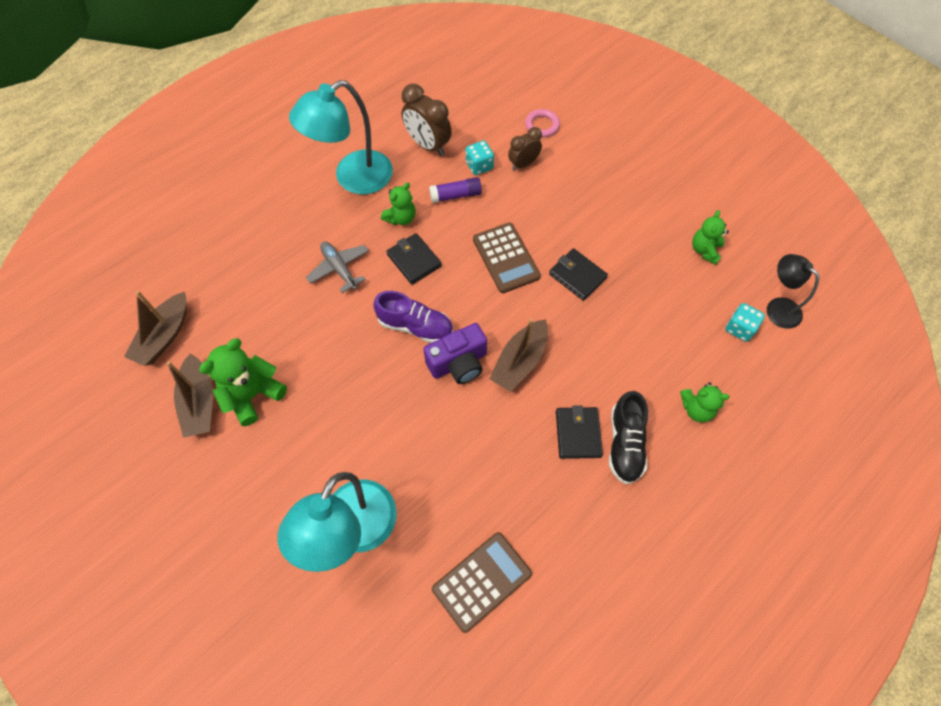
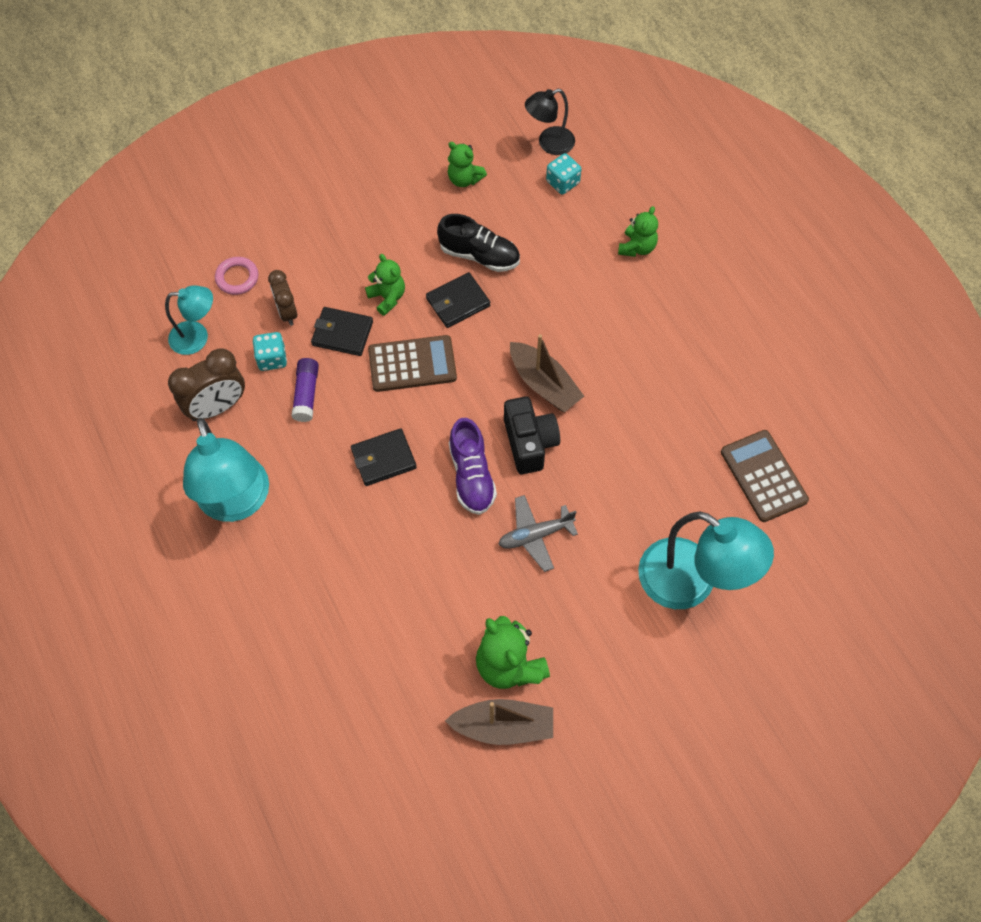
camera: 75 degrees left, 0 degrees up
brown boat [124,291,187,366] -> none
grey plane [306,241,369,293] -> grey plane moved to [498,495,578,572]
purple shoe [373,291,453,343] -> purple shoe turned 135 degrees clockwise [449,418,497,515]
green teddy bear [381,182,415,225] -> green teddy bear moved to [365,254,405,316]
purple camera [423,323,487,384] -> black camera [504,396,560,474]
black wallet [556,405,603,459] -> black wallet moved to [311,307,373,356]
black shoe [609,391,648,484] -> black shoe moved to [437,214,520,272]
none -> turquoise lamp [165,285,213,355]

